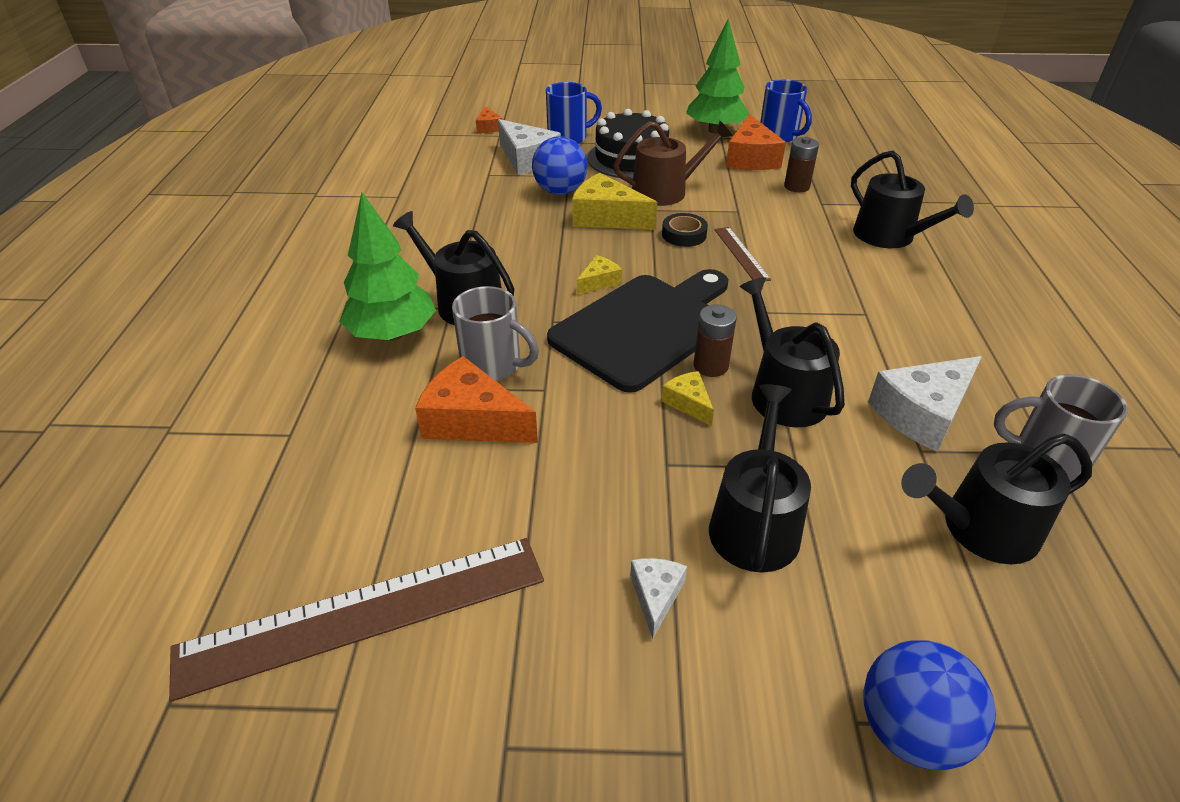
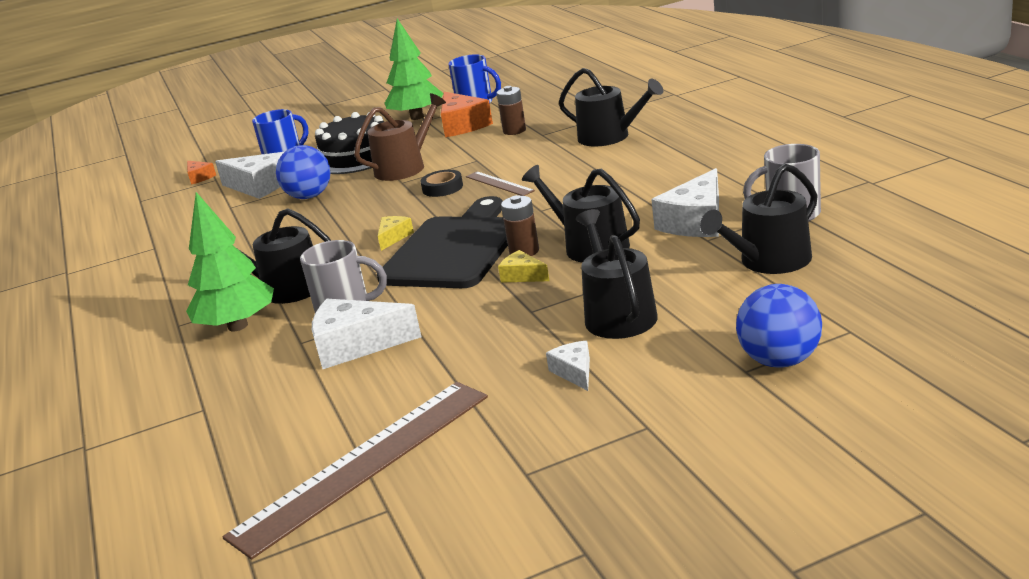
camera: 20 degrees left, 15 degrees down
orange cheese [415,356,538,443] -> white cheese [312,299,421,369]
yellow cheese [572,173,657,230] -> none

